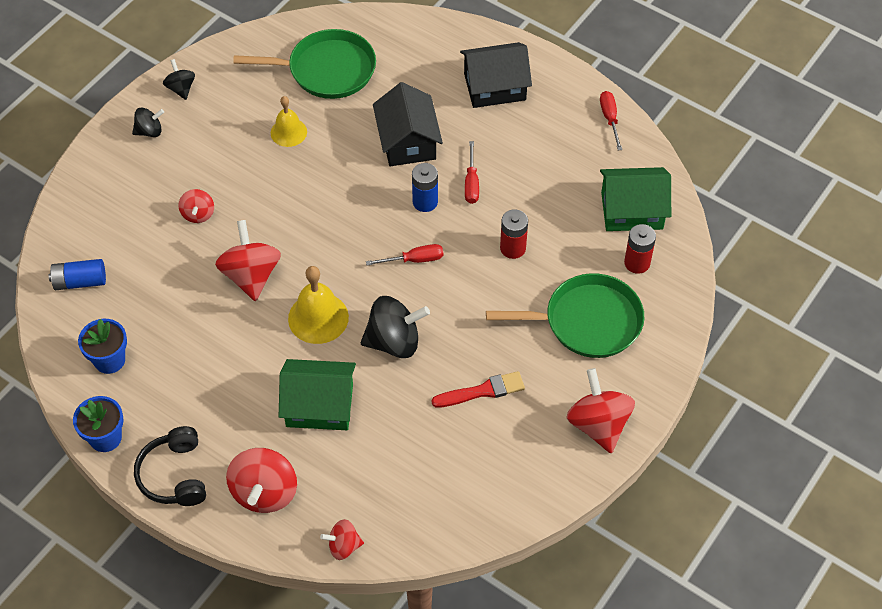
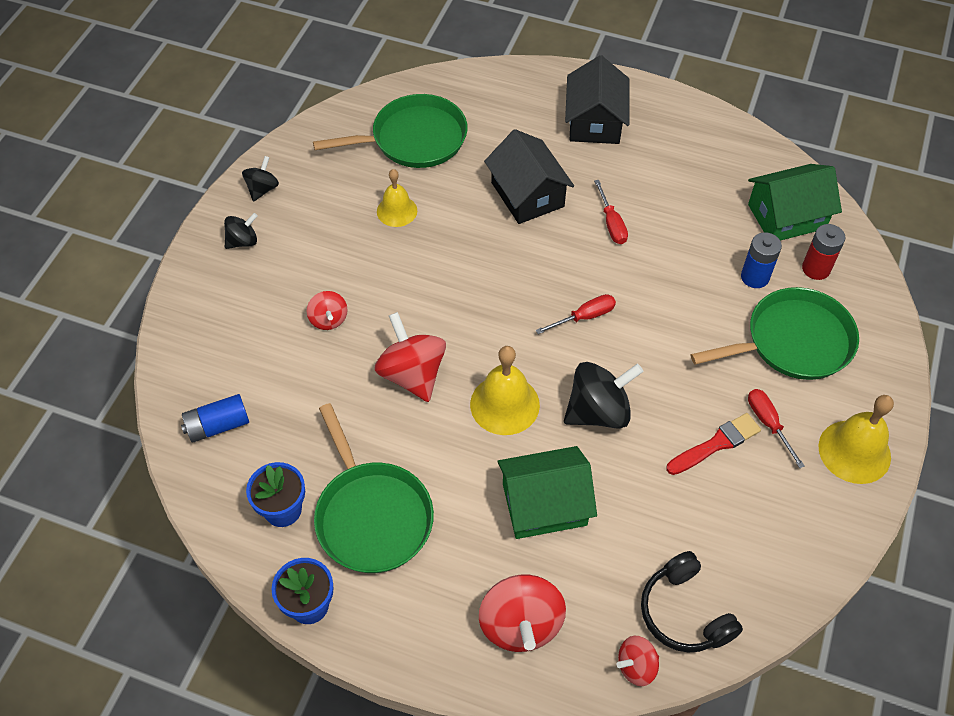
camera: 15 degrees left, 0 degrees up
black headphones [134,426,206,506] -> black headphones moved to [641,551,743,653]
black spinning top [163,59,195,100] -> black spinning top turned 60 degrees clockwise [242,156,279,202]
blue battery [412,163,438,212] -> blue battery moved to [741,232,782,288]
black house [460,42,532,108] -> black house turned 60 degrees counterclockwise [565,55,629,144]
red battery [500,209,528,259] -> none
red spinning top [566,368,635,453] -> yellow bell [818,395,894,484]
red screwdriver [600,91,622,150] -> red screwdriver moved to [748,389,805,468]
none -> green pan [314,403,434,573]

